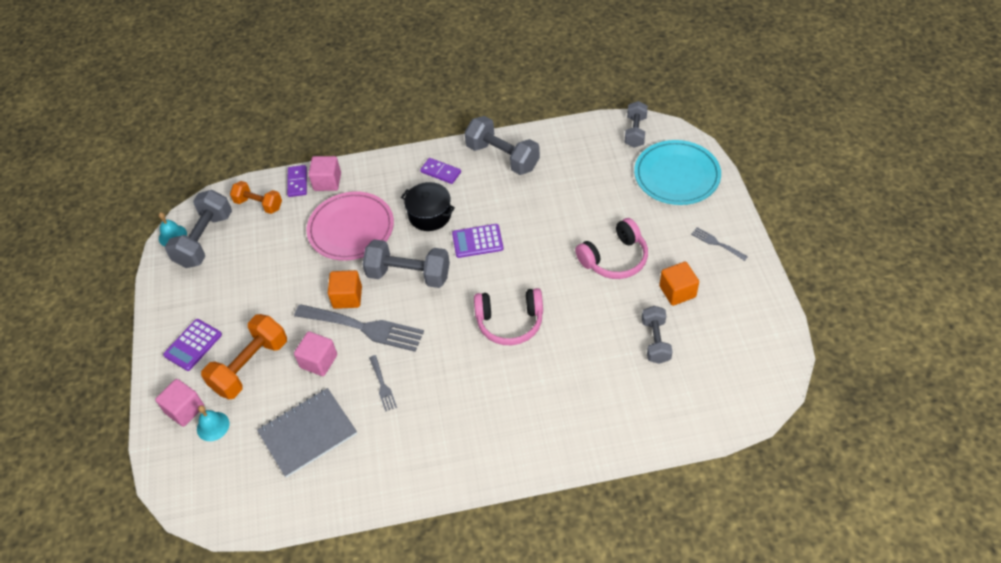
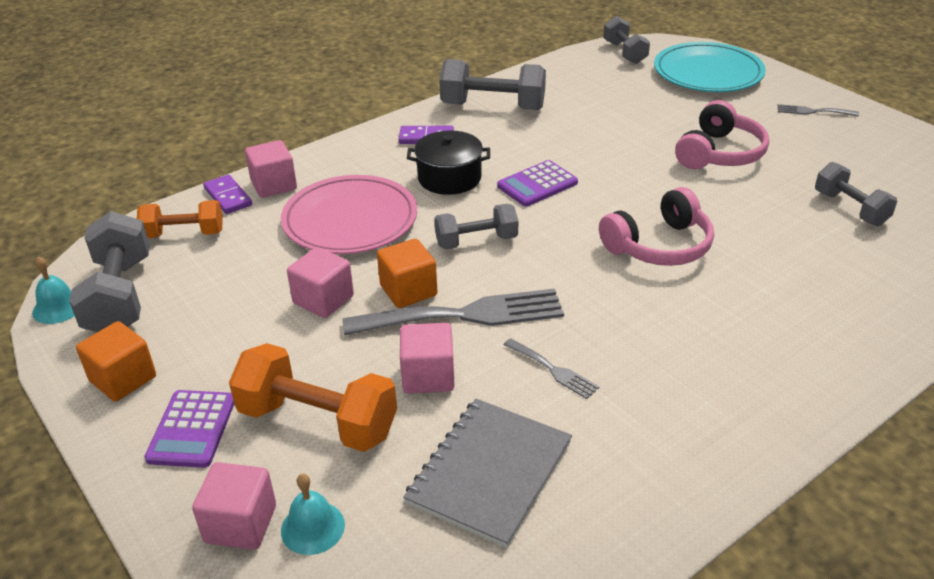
camera: 30 degrees left, 15 degrees down
orange dumbbell [201,314,287,399] -> orange dumbbell turned 75 degrees counterclockwise [229,343,397,452]
grey dumbbell [362,239,450,288] -> grey dumbbell [434,203,518,250], size x0.64
orange cube [659,262,699,306] -> orange cube moved to [76,321,156,401]
none -> pink cube [287,247,354,318]

